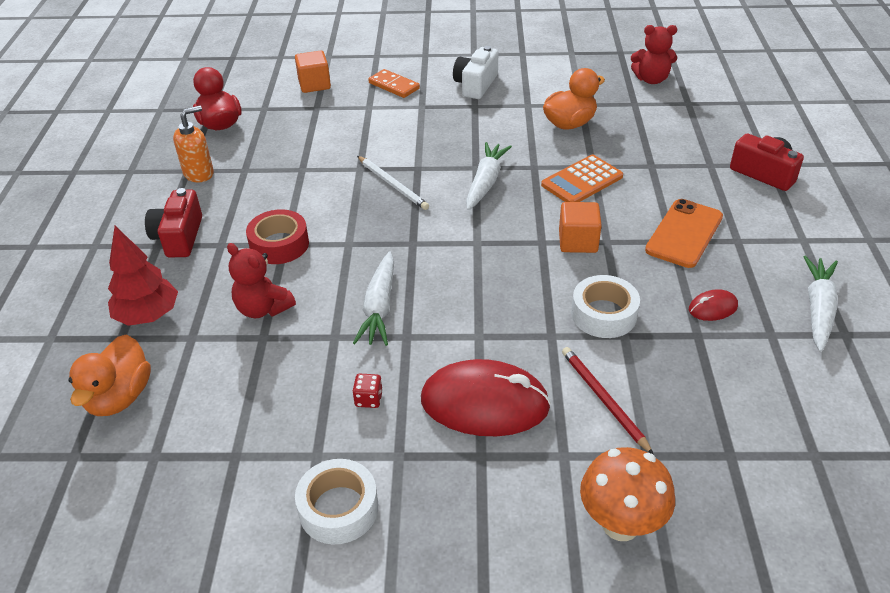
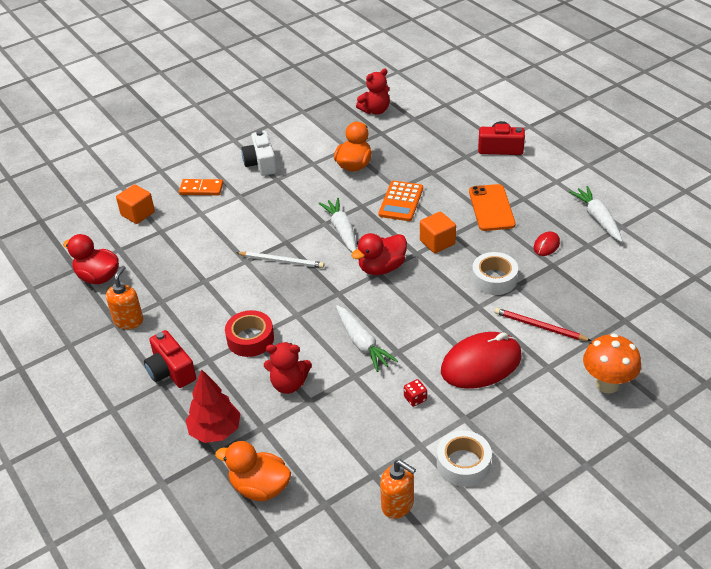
camera: 35 degrees left, 0 degrees up
orange duck [68,335,151,416] -> orange duck turned 135 degrees clockwise [215,441,291,501]
none -> red duck [351,233,407,275]
none -> orange soap dispenser [380,460,416,519]

